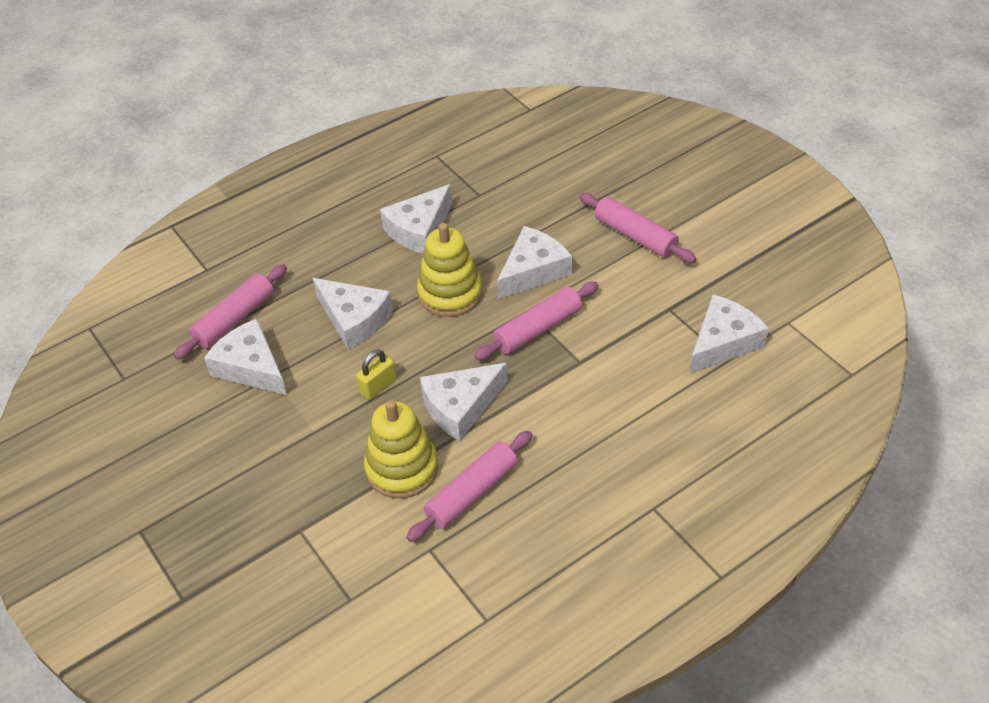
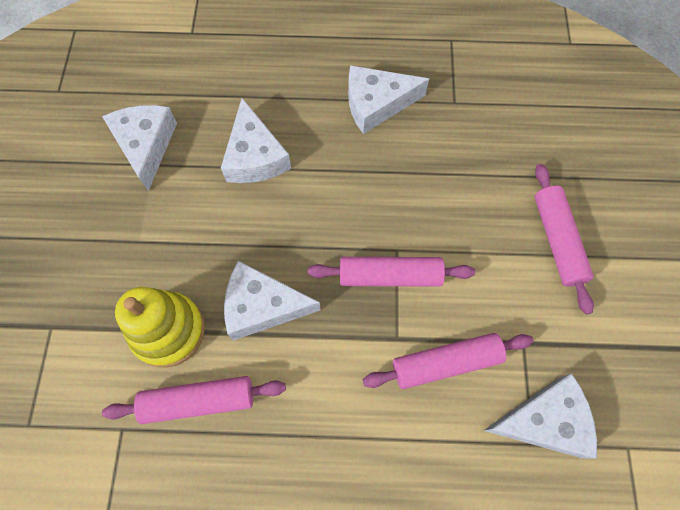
camera: 35 degrees right, 20 degrees up
pink rolling pin [174,264,287,360] -> pink rolling pin moved to [363,333,534,389]
yellow padlock [356,349,396,400] -> none
yellow stacking toy [417,223,483,317] -> none
white cheese [497,226,572,299] -> none

